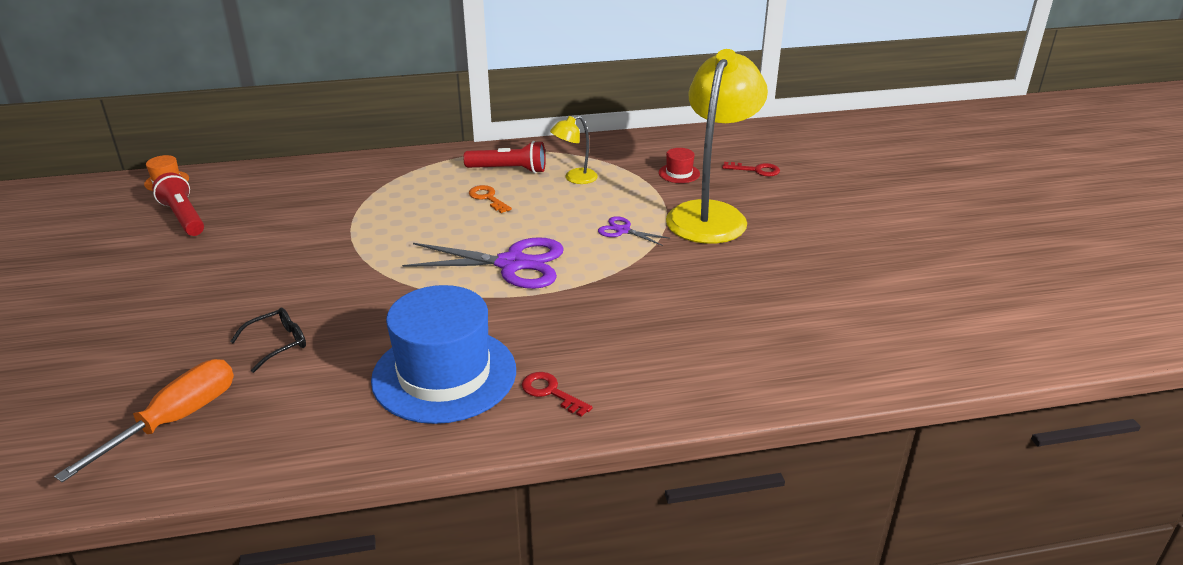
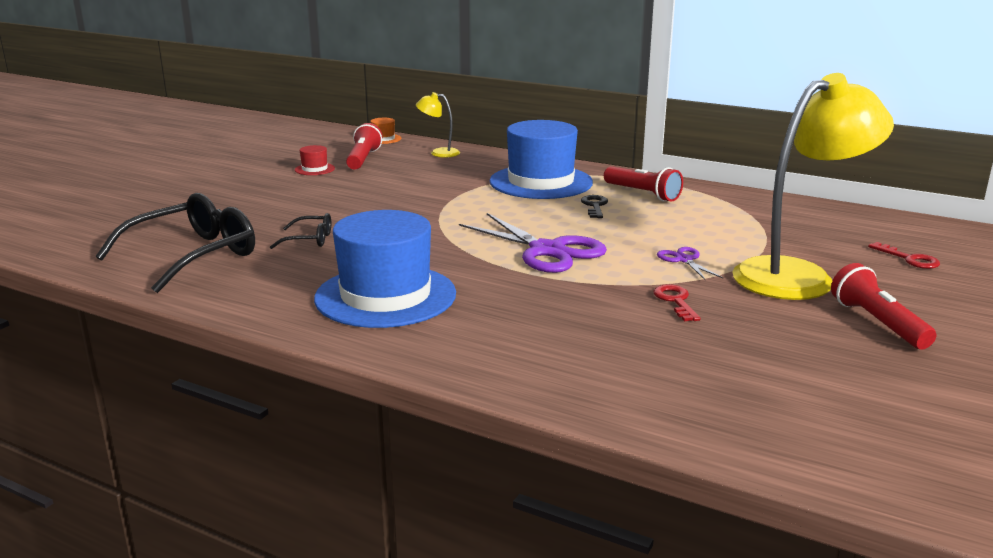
camera: 40 degrees right, 10 degrees down
orange screwdriver [54,359,234,482] -> black glasses [96,193,255,293]
orange key [469,185,512,213] -> black key [581,195,608,218]
red key [522,372,593,417] -> red key moved to [654,284,701,321]
yellow lamp [550,116,598,184] -> yellow lamp moved to [416,92,460,158]
red hat [659,148,700,183] -> red hat moved to [295,145,335,175]
none -> blue hat [489,120,593,199]
none -> red flashlight [831,263,936,350]

